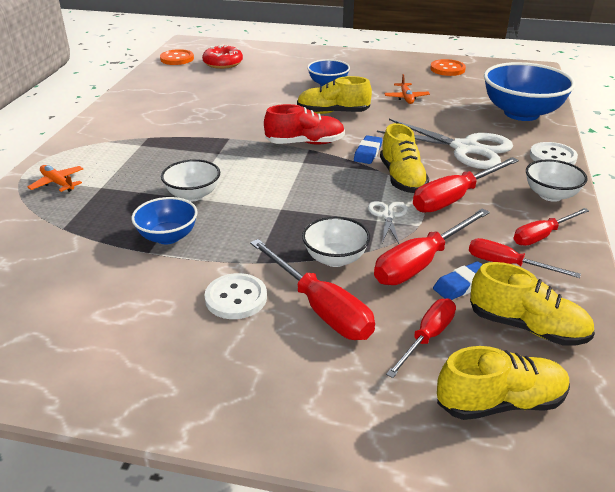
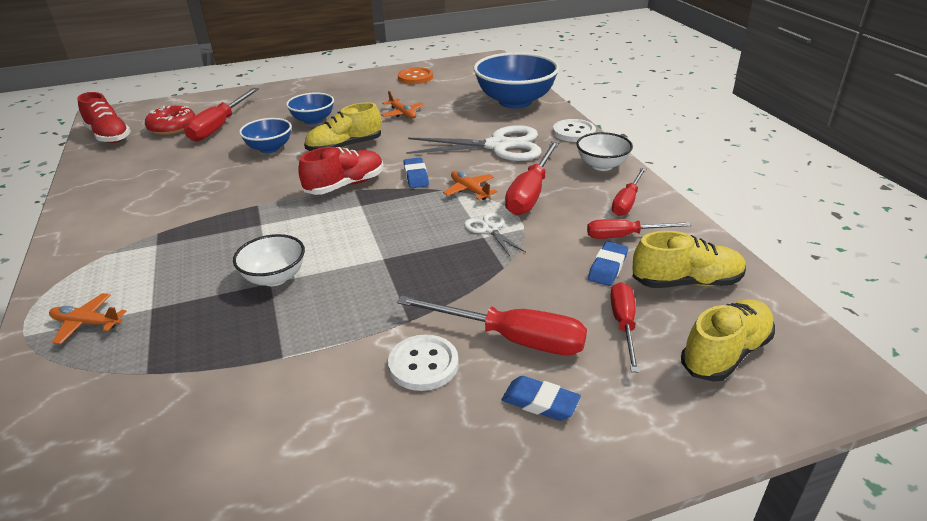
camera: 30 degrees left, 0 degrees up
blue bowl [132,197,198,244] -> blue bowl moved to [239,118,292,153]
orange button [160,49,194,65] -> red shoe [77,92,131,143]
white bowl [302,217,370,267] -> none
red screwdriver [374,208,490,285] -> red screwdriver moved to [184,88,259,142]
yellow shoe [380,123,429,193] -> orange plane [443,171,497,200]
none -> blue eraser [502,376,581,421]

